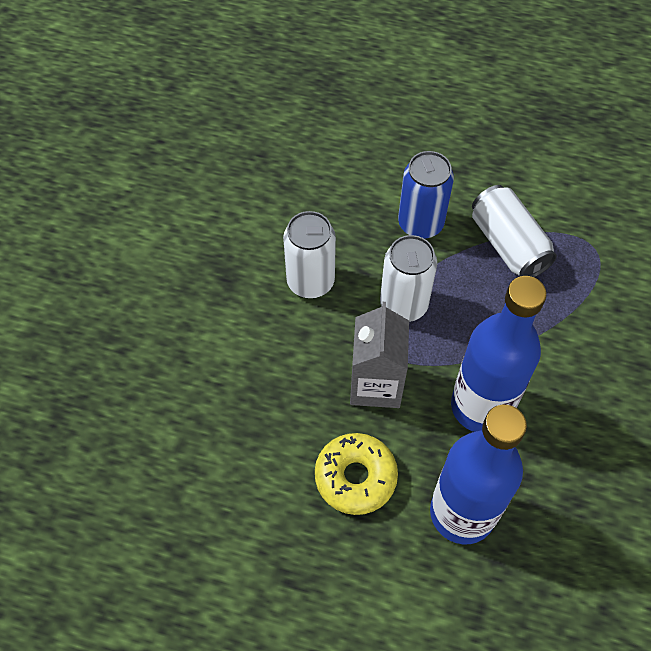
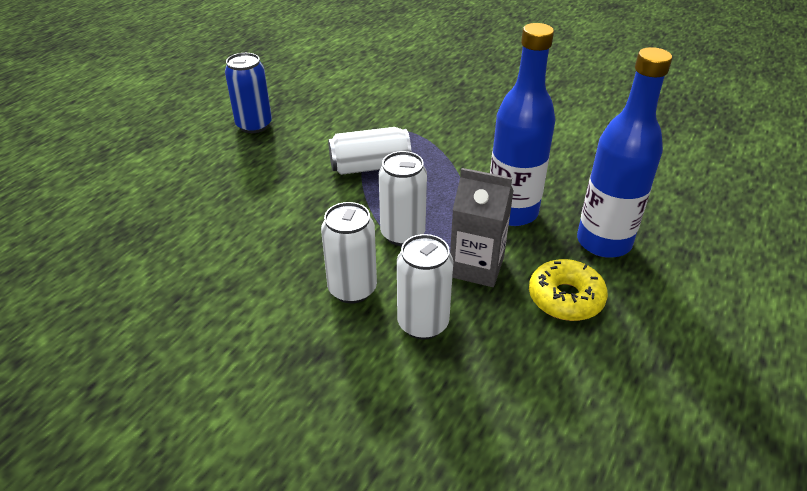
camera: 75 degrees left, 20 degrees down
blue can [398,151,454,239] -> blue can moved to [225,53,272,133]
none -> white can [397,234,453,339]

